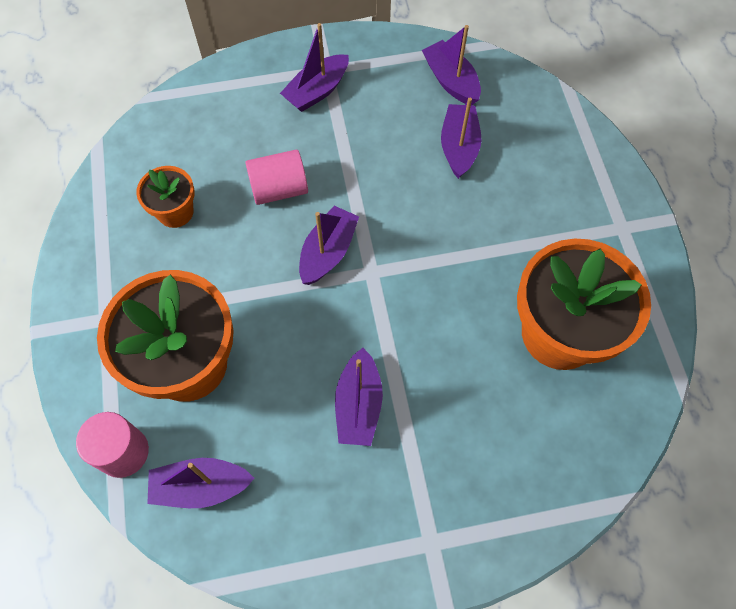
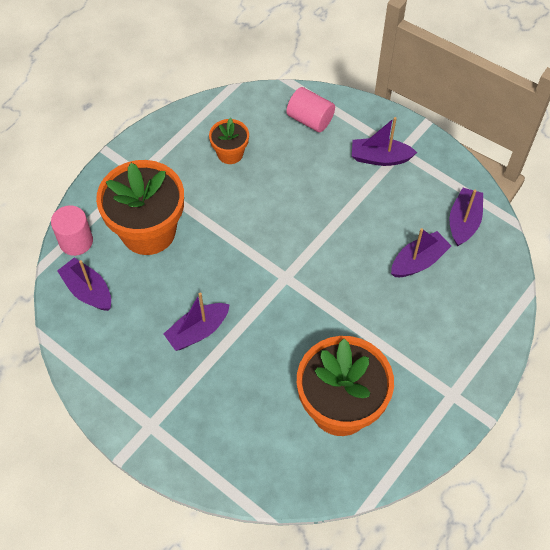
camera: 50 degrees right, 5 degrees down
pink cylinder [246,150,308,205] -> pink cylinder moved to [286,87,335,132]
purple boat [299,206,359,285] -> none

